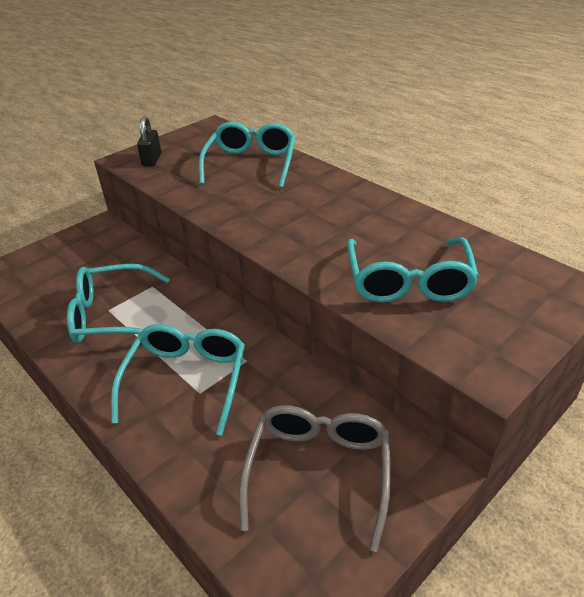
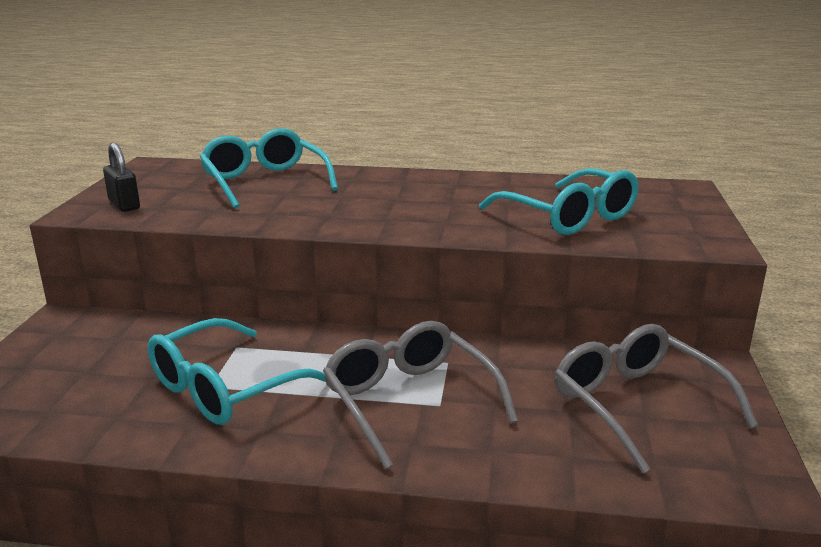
camera: 40 degrees left, 15 degrees down
turquoise glasses [111,324,245,436] -> grey glasses [323,321,518,469]

